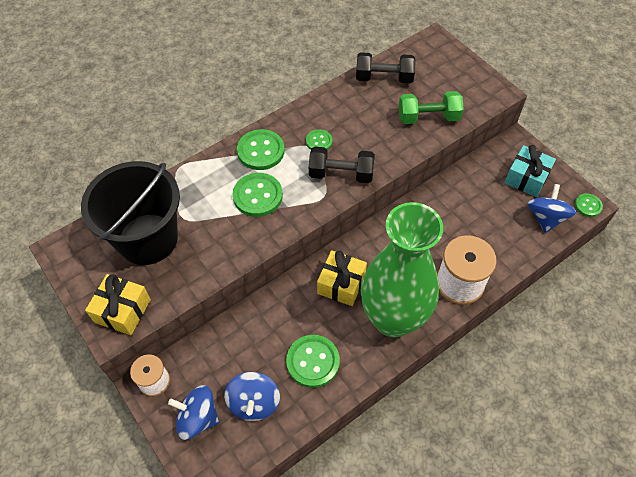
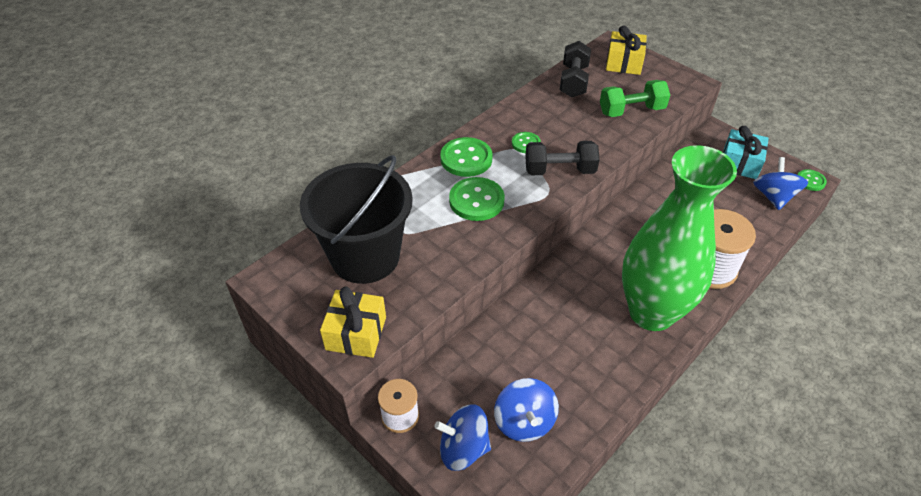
camera: 10 degrees left, 10 degrees down
green button [286,335,340,388] -> none
yellow gift [317,250,367,306] -> yellow gift moved to [606,25,647,75]
black dumbbell [356,52,416,83] -> black dumbbell turned 75 degrees counterclockwise [560,41,591,97]

